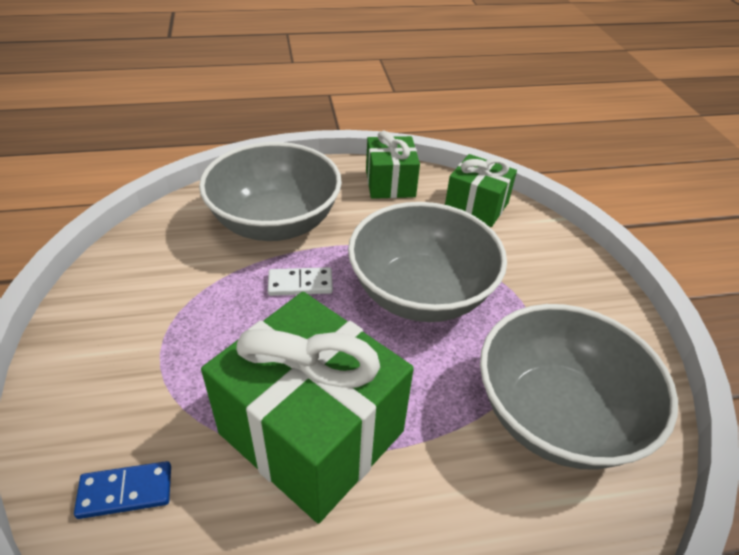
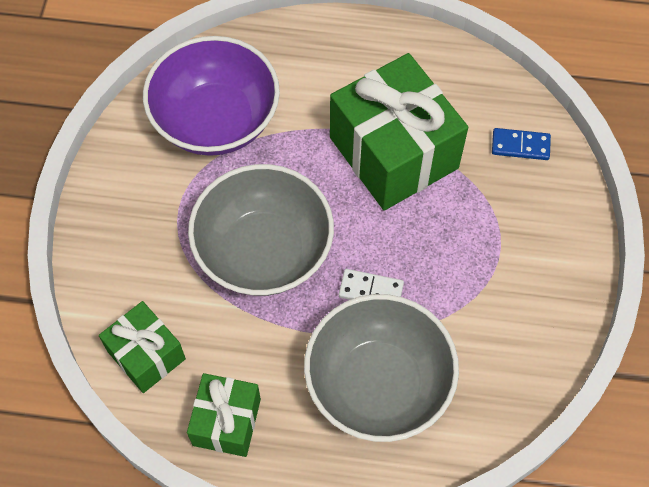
camera: 160 degrees left, 20 degrees up
grey bowl [480,304,678,470] -> purple bowl [143,36,280,156]

